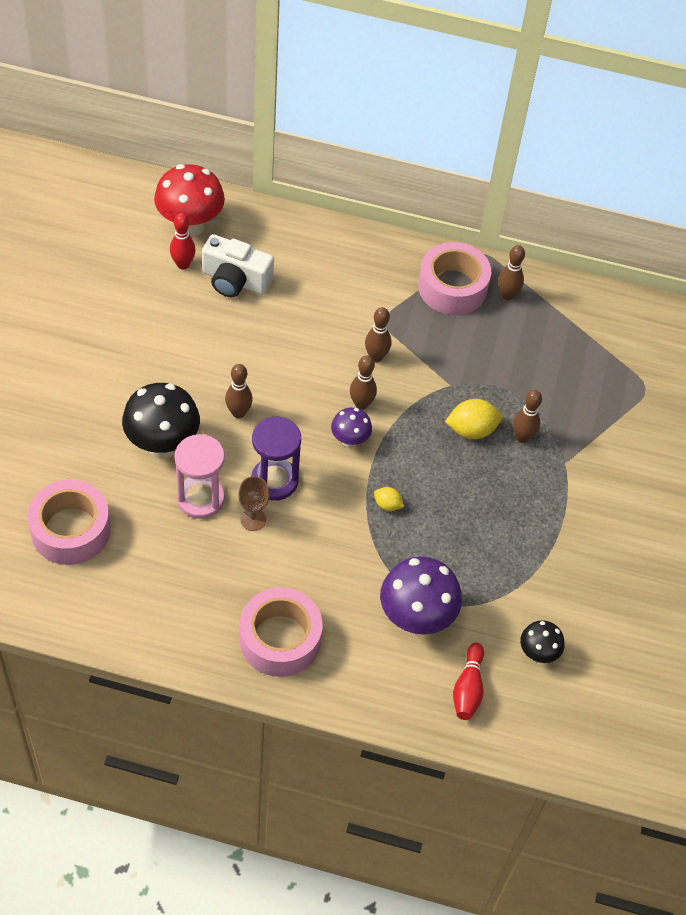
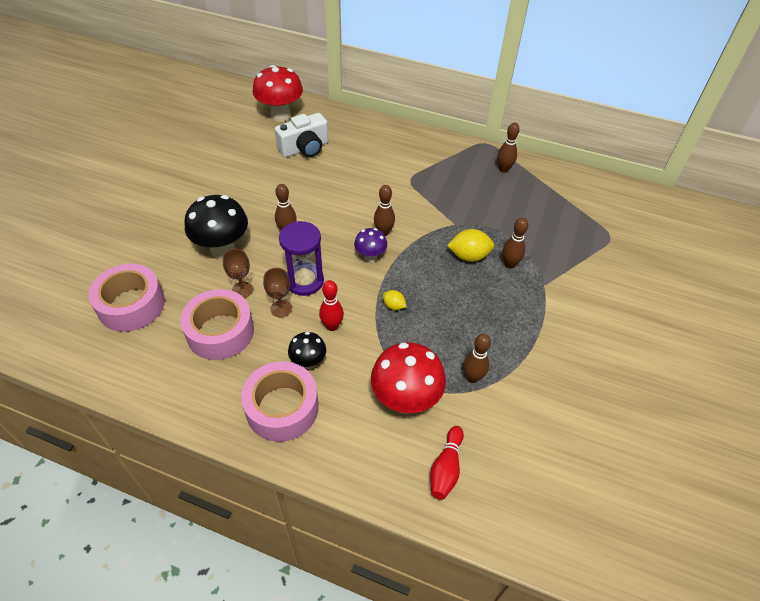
camera: 10 degrees right, 5 degrees down
red bowling pin [170,213,196,270] -> red bowling pin moved to [319,280,344,331]
pink hourglass [175,434,225,519] -> brown goblet [223,249,253,298]
white camera [202,234,274,297] -> white camera turned 60 degrees counterclockwise [275,113,328,157]
brown bowling pin [365,307,391,362] -> brown bowling pin moved to [463,334,491,383]
purple mushroom [380,556,462,634] -> red mushroom [371,342,446,414]
pink tape [418,242,491,315] -> pink tape moved to [180,289,254,360]
black mushroom [520,620,565,663] -> black mushroom moved to [288,332,326,369]

